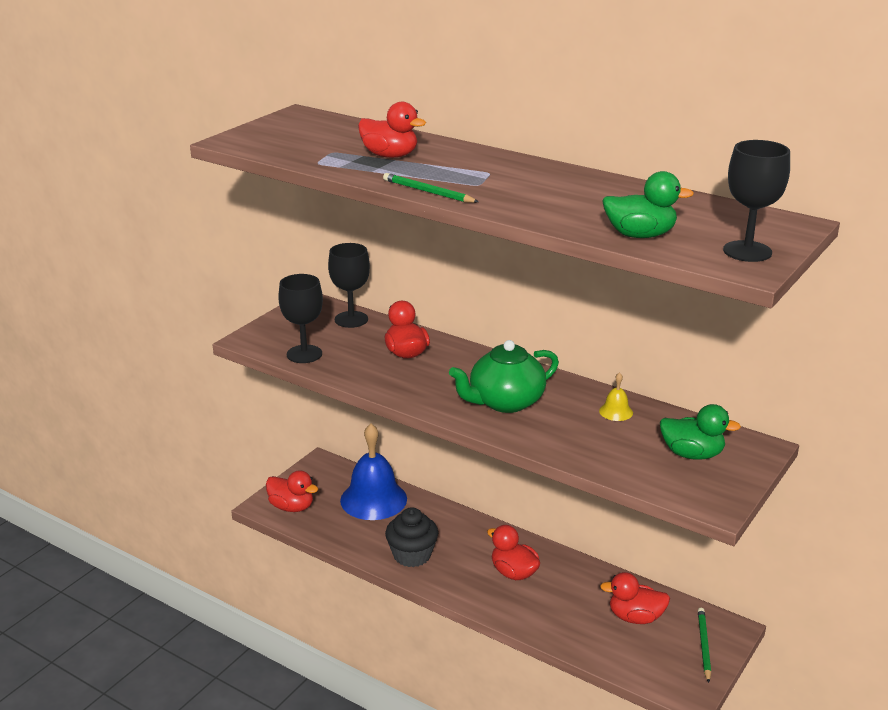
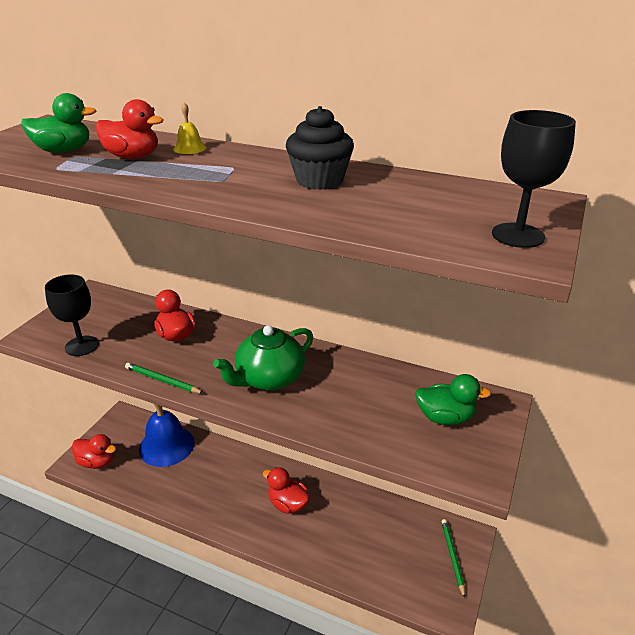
camera: 10 degrees left, 5 degrees up
black goblet [328,243,370,328] -> none
green pencil [383,173,479,203] -> green pencil moved to [125,363,203,393]
black cupcake [385,507,438,567] -> black cupcake moved to [286,106,354,190]
yellow bell [599,372,633,421] -> yellow bell moved to [173,103,206,154]
red duck [600,572,670,624] -> none
green duck [602,171,694,238] -> green duck moved to [21,93,96,153]

